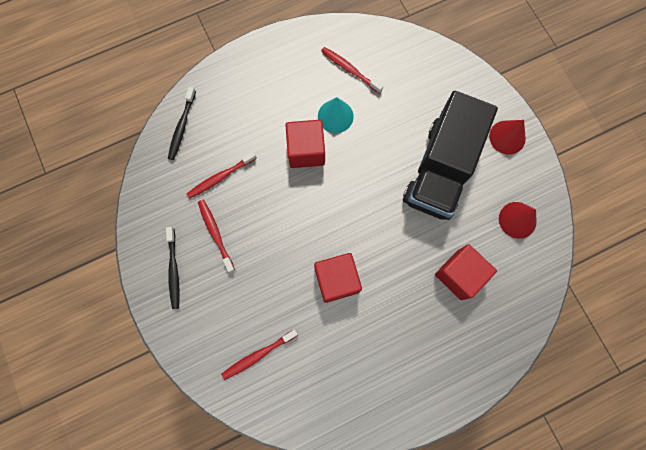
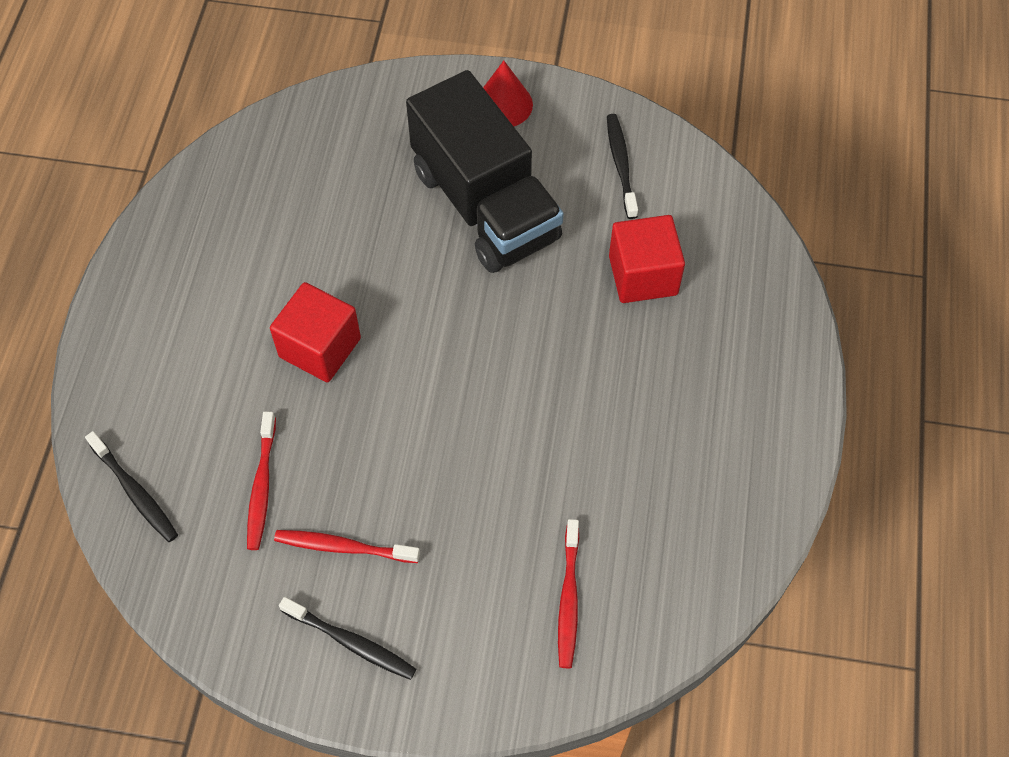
camera: 55 degrees left, 15 degrees down
red cube [314,253,362,303] -> none
turquoise cone [318,97,354,133] -> none
red toothbrush [321,47,383,93] -> none
red cone [499,202,537,239] -> black toothbrush [607,114,638,219]

